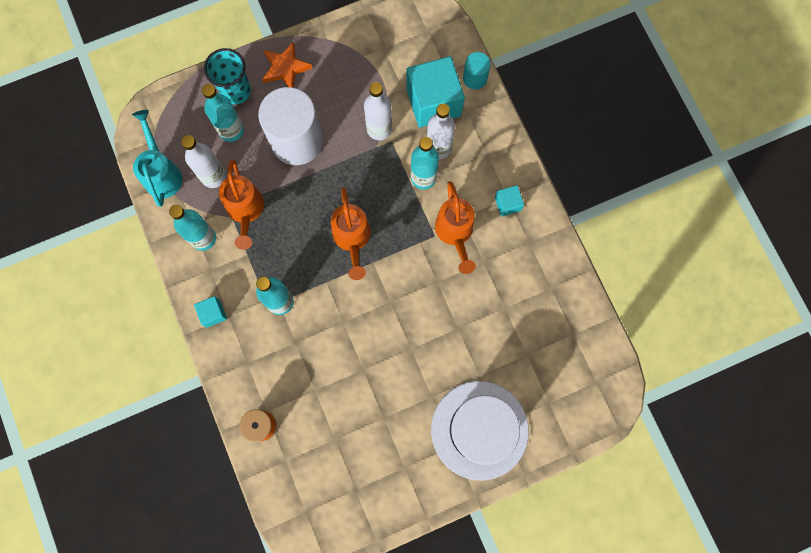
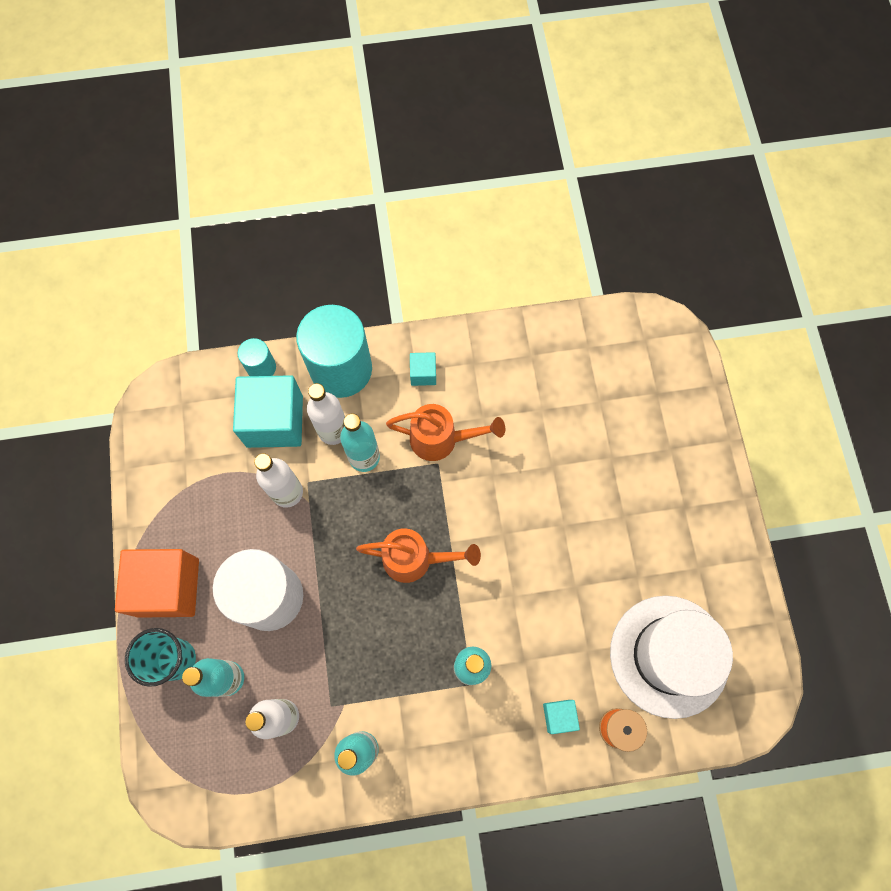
camera: 75 degrees left, 5 degrees down
turquoise watering can [132,110,182,207] -> none
turquoise cube [194,296,227,328] -> turquoise cube moved to [543,700,580,734]
orange watering can [219,159,264,250] -> none
orange star [262,41,312,88] -> orange cube [115,549,199,618]
white hat [431,381,529,480] -> white hat moved to [610,596,733,719]
none -> turquoise cylinder [296,305,372,398]

